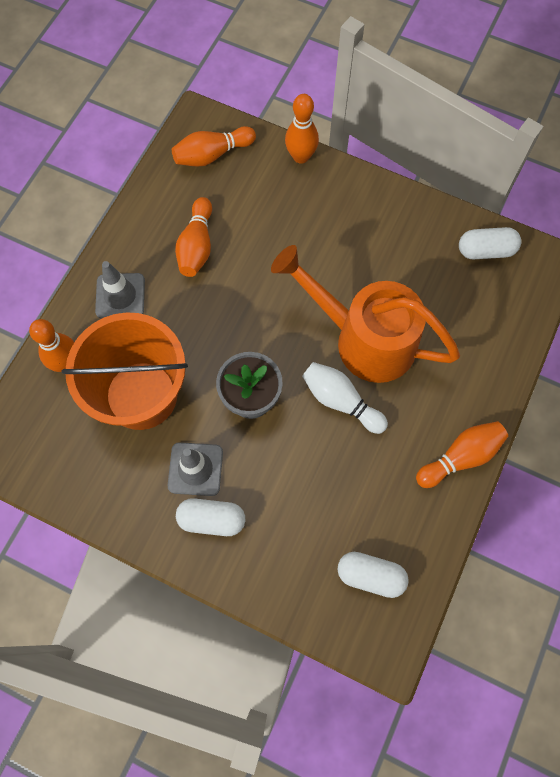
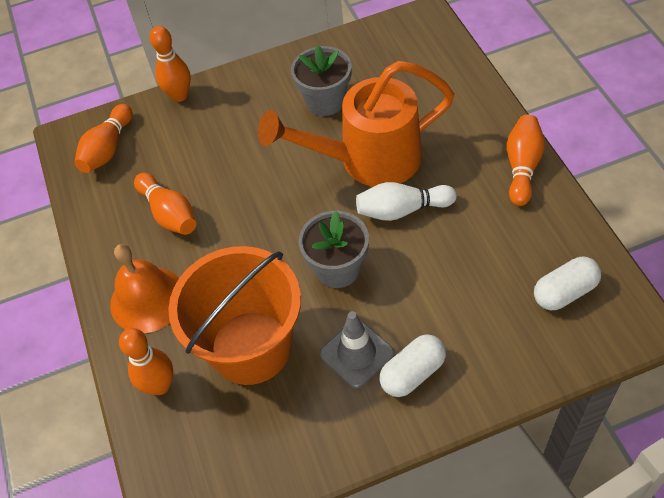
camera: 40 degrees left, 15 degrees down
grey traffic cone [95,261,145,318] -> orange bell [110,244,179,333]
white capsule [459,227,521,259] -> none
none -> grey flower pot [291,45,352,116]

